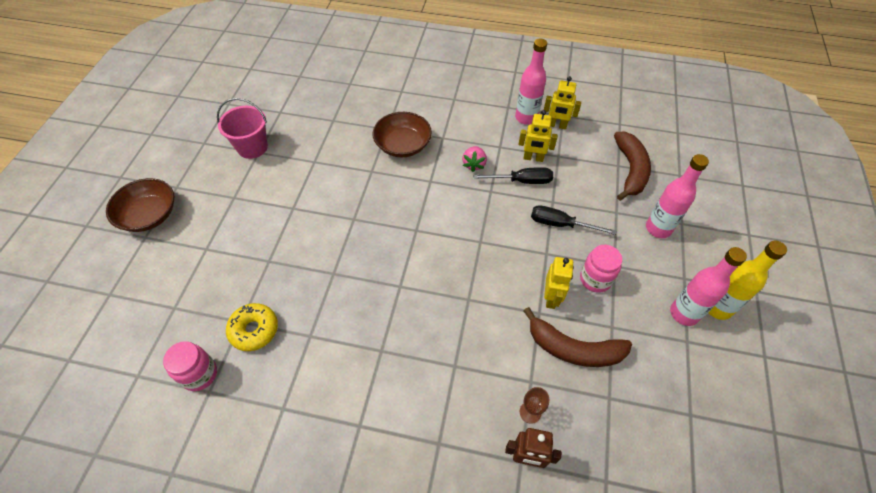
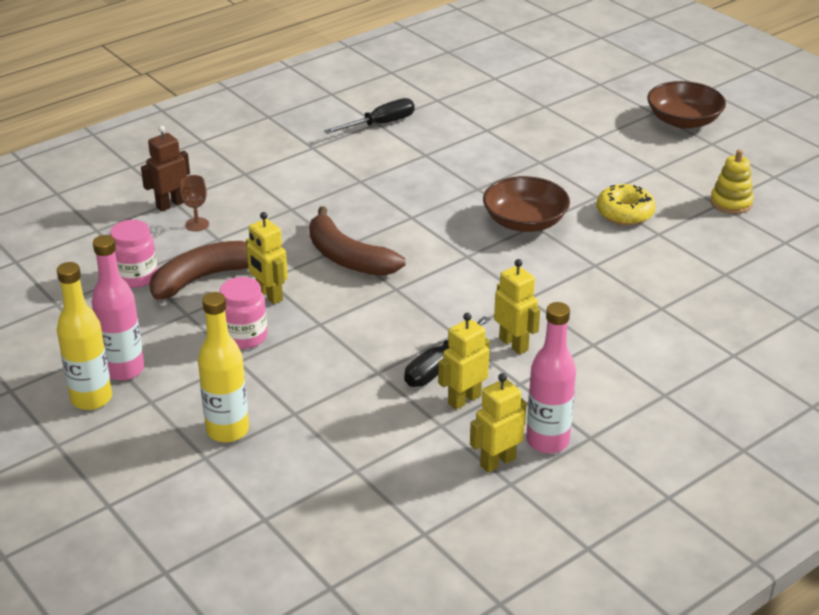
camera: 130 degrees right, 20 degrees down
pink jar [163,341,217,391] -> pink jar moved to [110,220,157,288]
pink bucket [217,98,268,159] -> yellow stacking toy [710,149,754,214]
yellow donut [226,303,278,351] -> yellow donut moved to [597,184,656,225]
brown bowl [372,112,432,157] -> brown bowl moved to [483,176,570,232]
pink strawberry [462,146,487,172] -> yellow robot [494,259,540,354]
black screwdriver [531,205,616,235] -> black screwdriver moved to [324,98,415,134]
brown banana [614,132,651,201] -> brown banana moved to [309,206,406,276]
pink bottle [646,154,709,238] -> yellow bottle [198,292,249,442]

